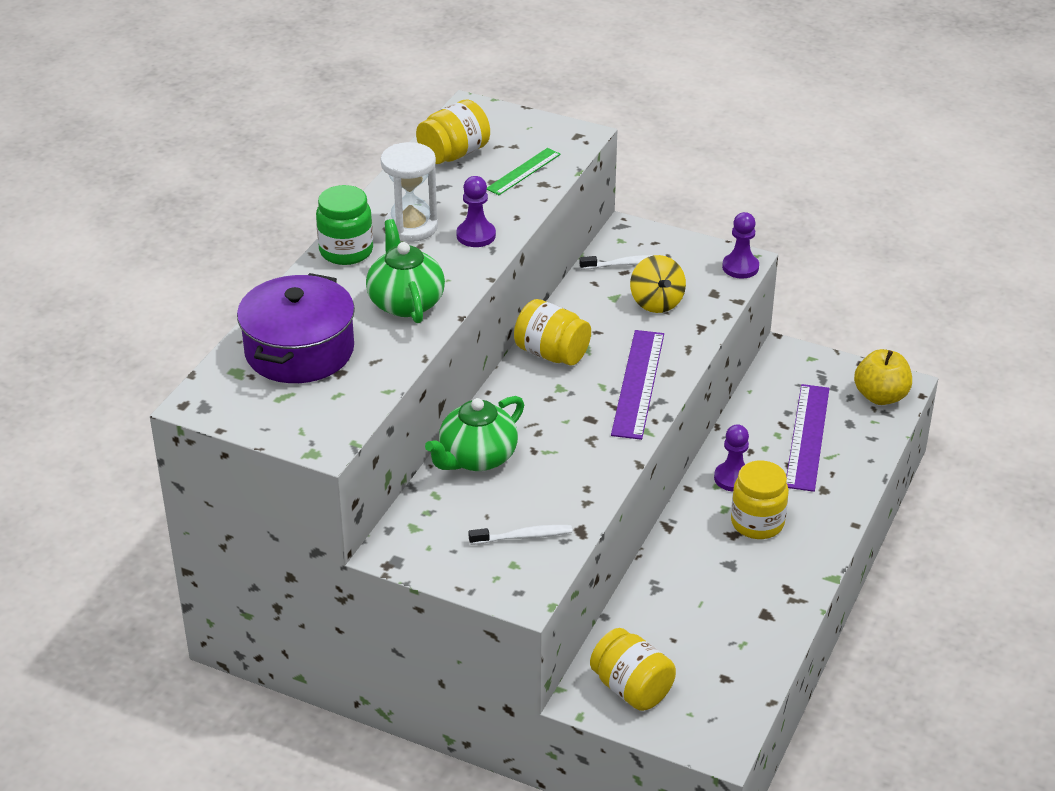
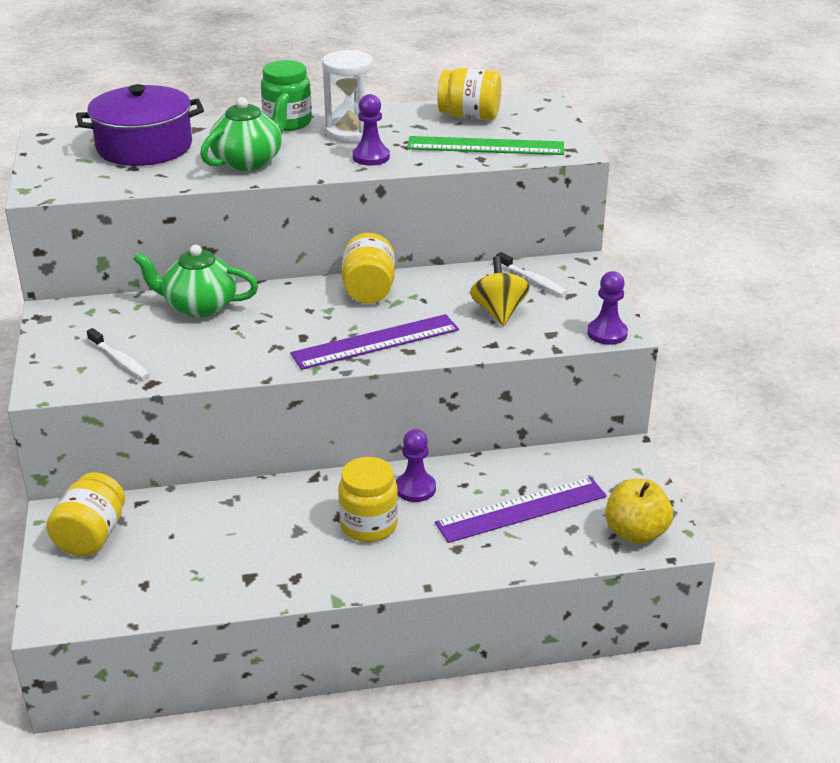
camera: 55 degrees right, 5 degrees down
green ruler [487,148,561,195] -> green ruler [407,136,564,155], size x1.66
yellow spinning top [630,255,686,313] -> yellow spinning top turned 135 degrees clockwise [470,256,530,326]

